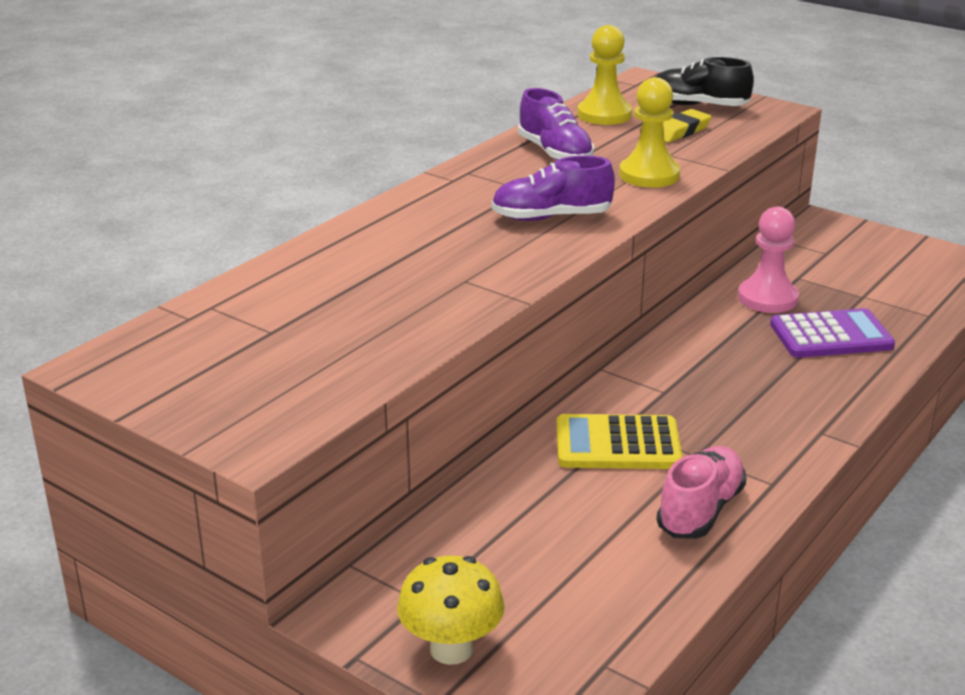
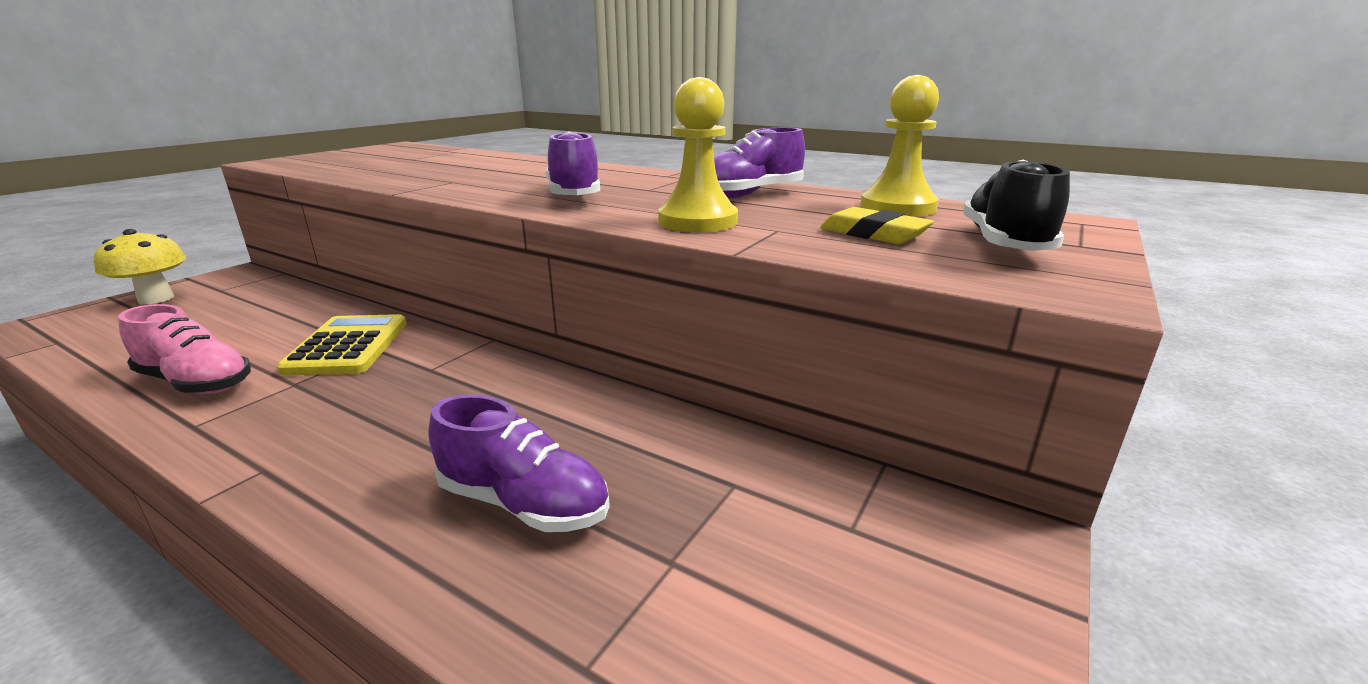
camera: 85 degrees right, 5 degrees down
pink pawn [738,206,799,313] -> none
purple calculator [770,308,895,358] -> purple shoe [428,394,610,532]

